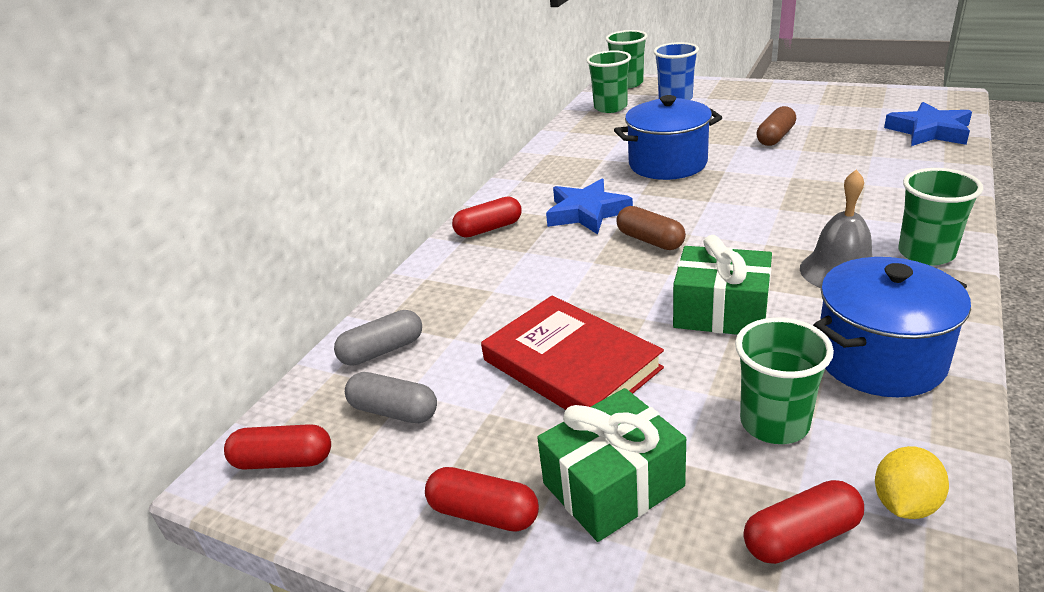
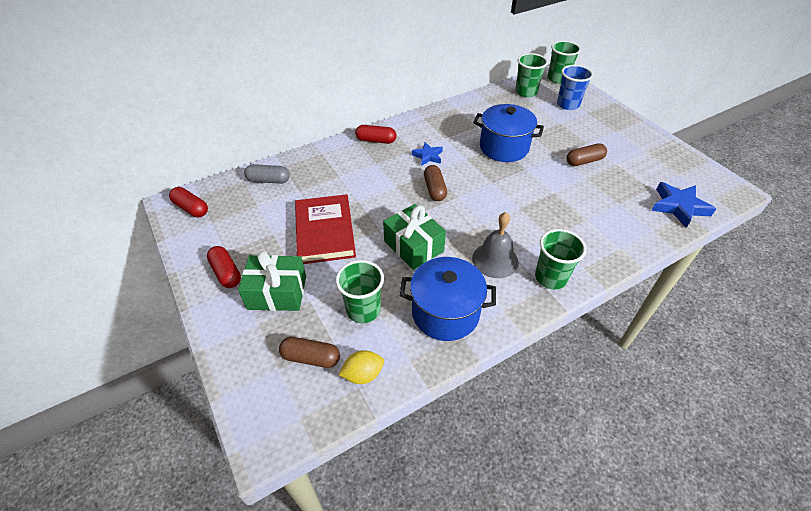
camera: 30 degrees right, 15 degrees up
grey capsule [345,372,437,423] -> none
blue star [546,179,633,234] -> blue star [412,142,443,166], size x0.62
red capsule [743,480,864,564] -> brown capsule [279,337,340,368]

